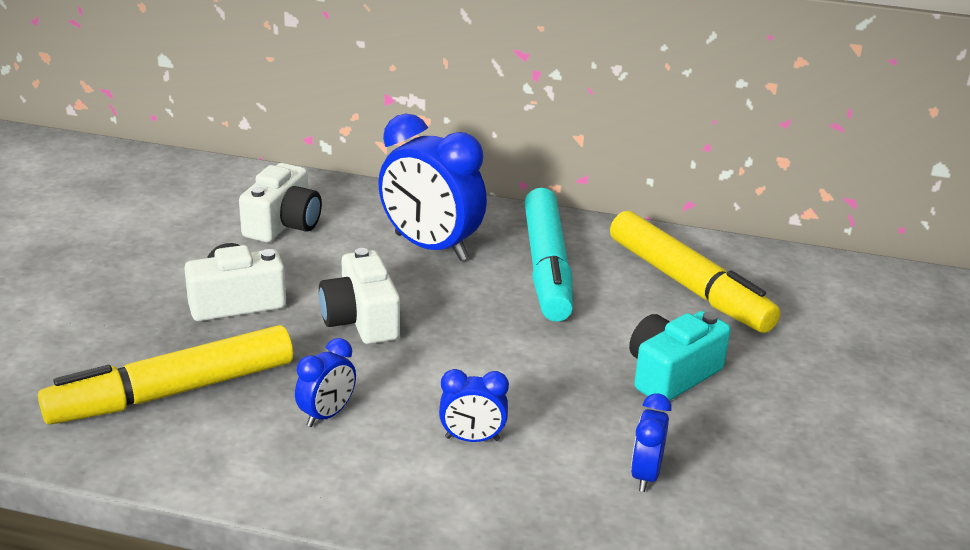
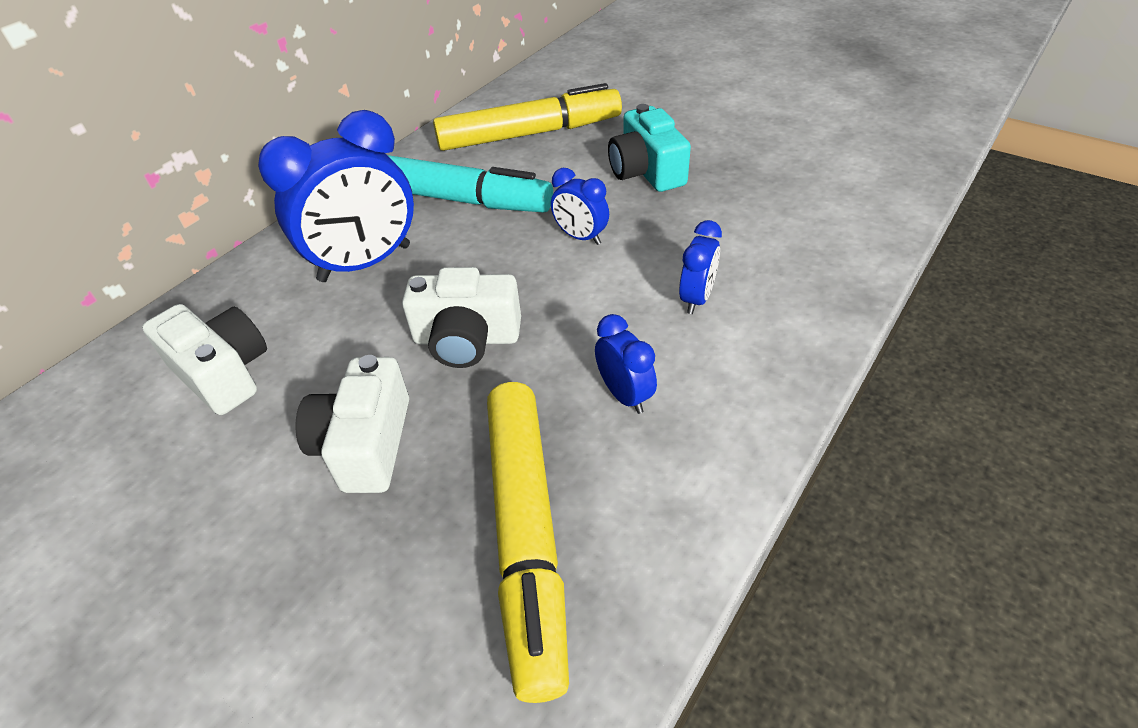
camera: 65 degrees left, 15 degrees up
blue clock [631,393,672,492] -> blue clock moved to [551,168,609,245]

